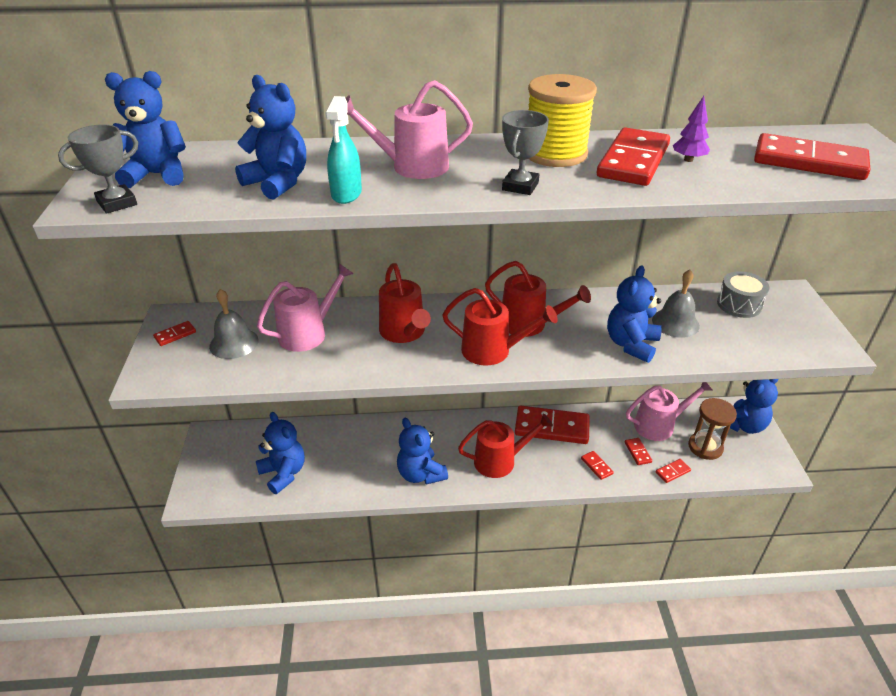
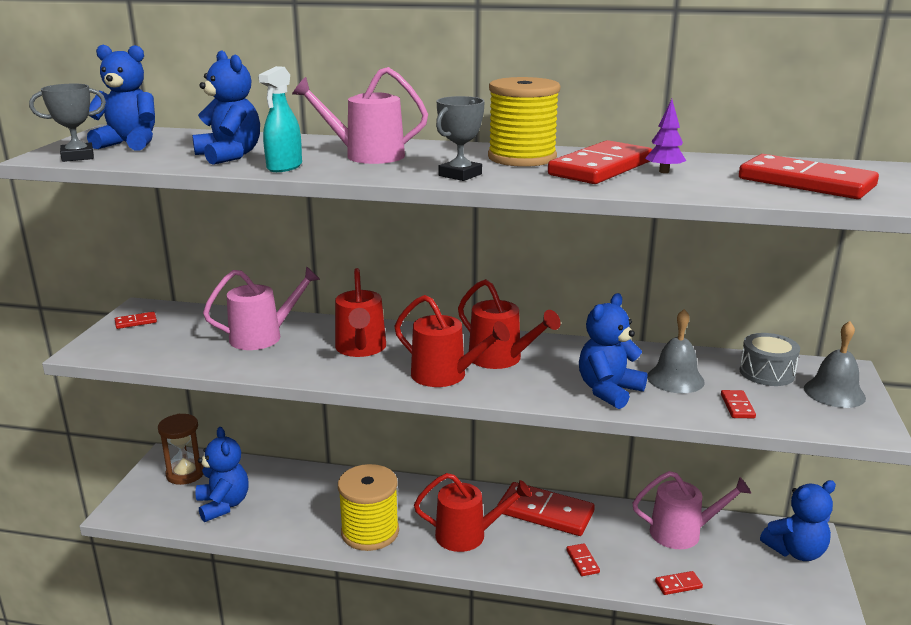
camera: 15 degrees right, 15 degrees down
grey bell [209,289,259,359] -> grey bell moved to [804,321,866,408]
blue teddy bear [397,418,448,485] -> yellow spool [338,464,399,551]
red domino [625,438,652,465] -> red domino moved to [721,390,756,418]
brown hourglass [688,398,737,460] -> brown hourglass moved to [158,414,204,485]

